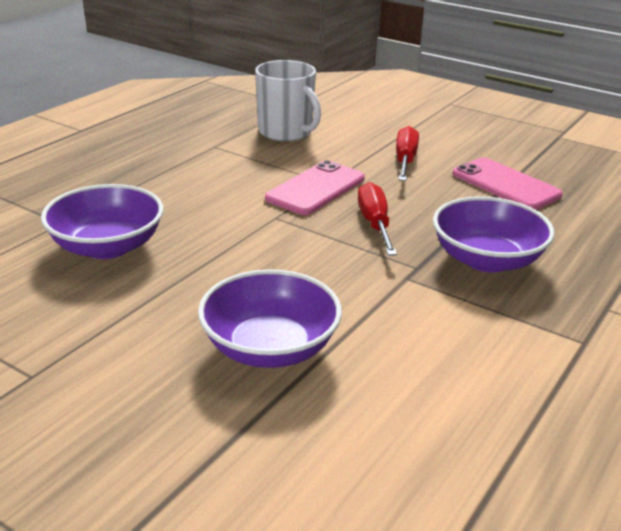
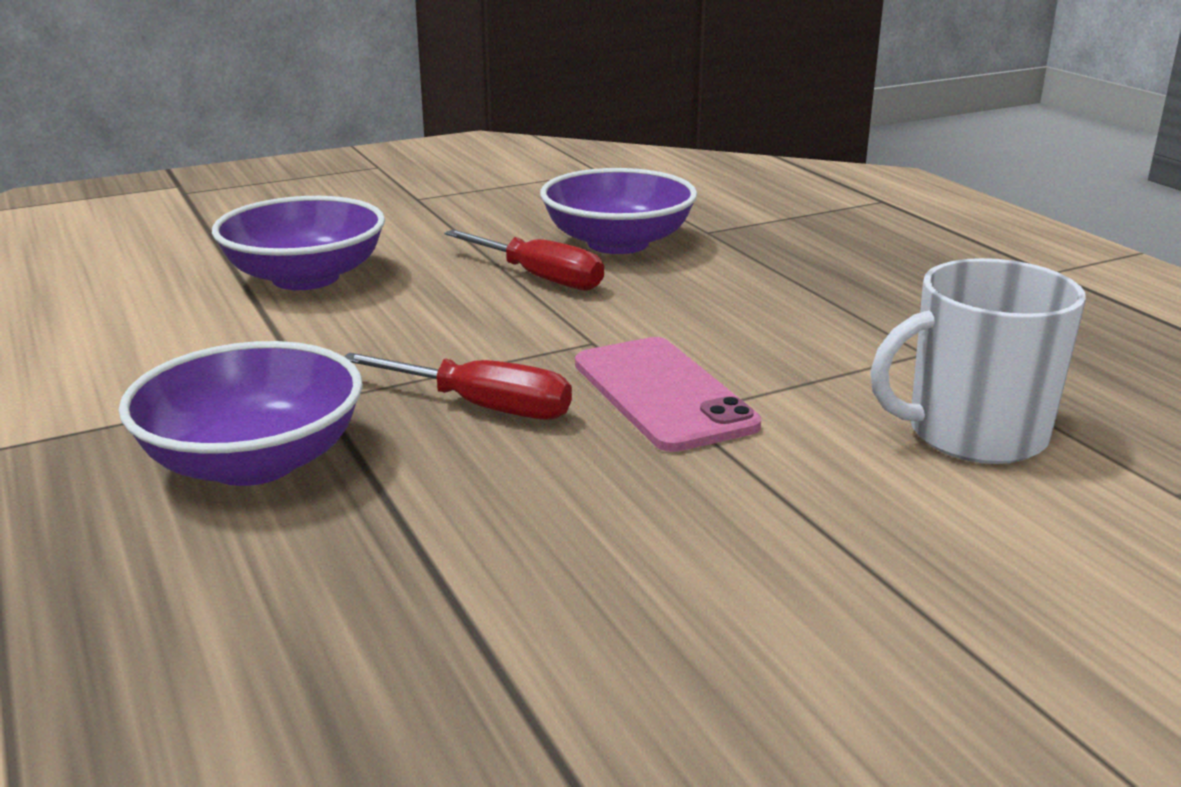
camera: 120 degrees right, 5 degrees down
red screwdriver [396,126,419,181] -> red screwdriver moved to [445,230,604,291]
pink phone [453,158,563,210] -> none

